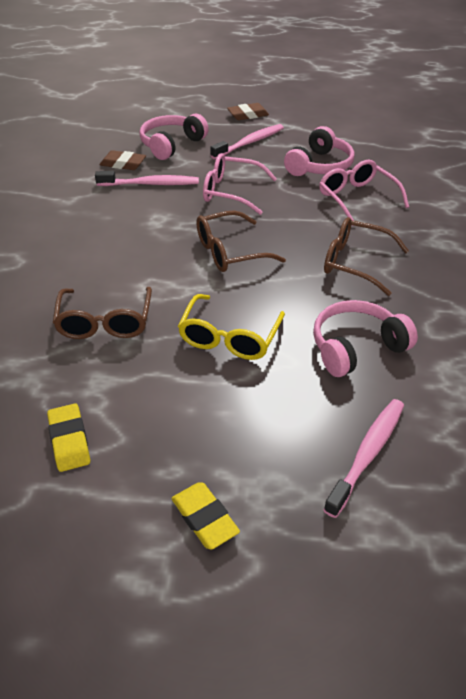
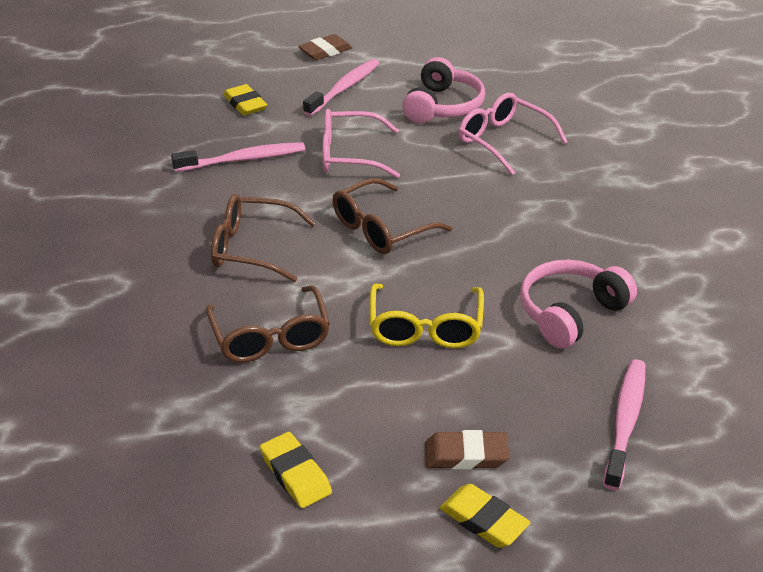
camera: 15 degrees left, 5 degrees down
brown eraser [100,150,146,170] -> brown eraser moved to [425,430,509,470]
pink headphones [139,114,209,160] -> yellow eraser [223,84,267,116]
brown glasses [324,217,409,296] -> brown glasses moved to [211,194,316,282]

